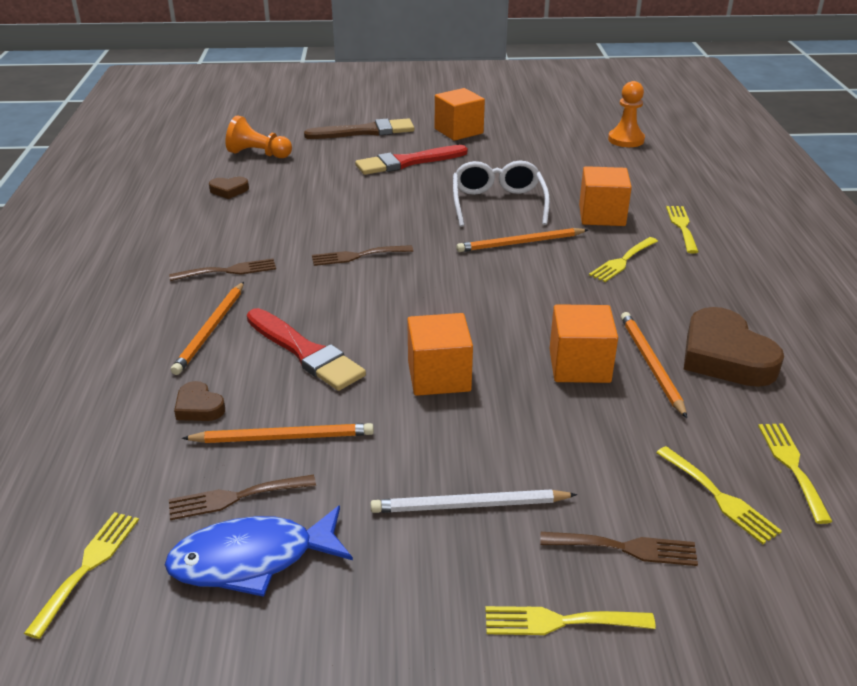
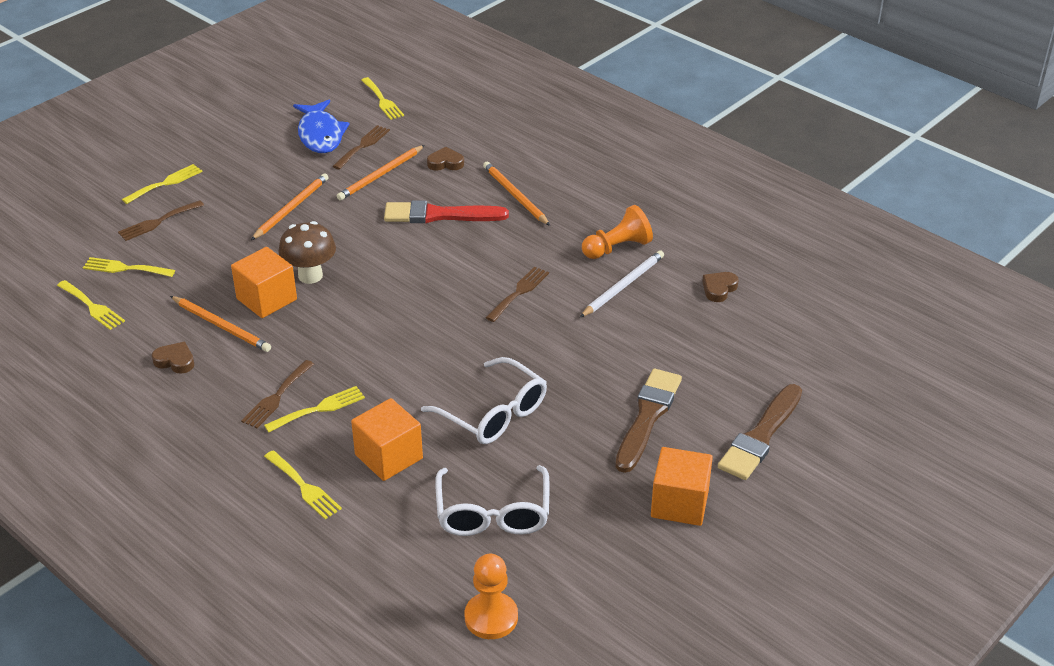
camera: 135 degrees right, 5 degrees up
blue fish [165,505,353,597] -> blue fish turned 135 degrees clockwise [293,100,349,153]
brown fork [169,258,276,281] -> brown fork moved to [241,360,314,428]
orange pawn [226,115,292,158] -> orange pawn moved to [582,205,653,259]
red brush [355,145,468,175] -> brown brush [615,369,682,473]
white pencil [371,489,577,513] -> white pencil moved to [580,250,664,317]
orange cube [407,313,473,396] -> none
orange pencil [456,228,588,252] -> orange pencil moved to [251,173,329,240]
yellow fork [589,237,658,282] -> yellow fork turned 60 degrees clockwise [264,386,365,432]
brown heart [684,307,784,387] -> brown heart [152,342,194,374], size x0.49
none -> brown mushroom [279,221,336,284]
none -> white glasses [435,465,550,536]

